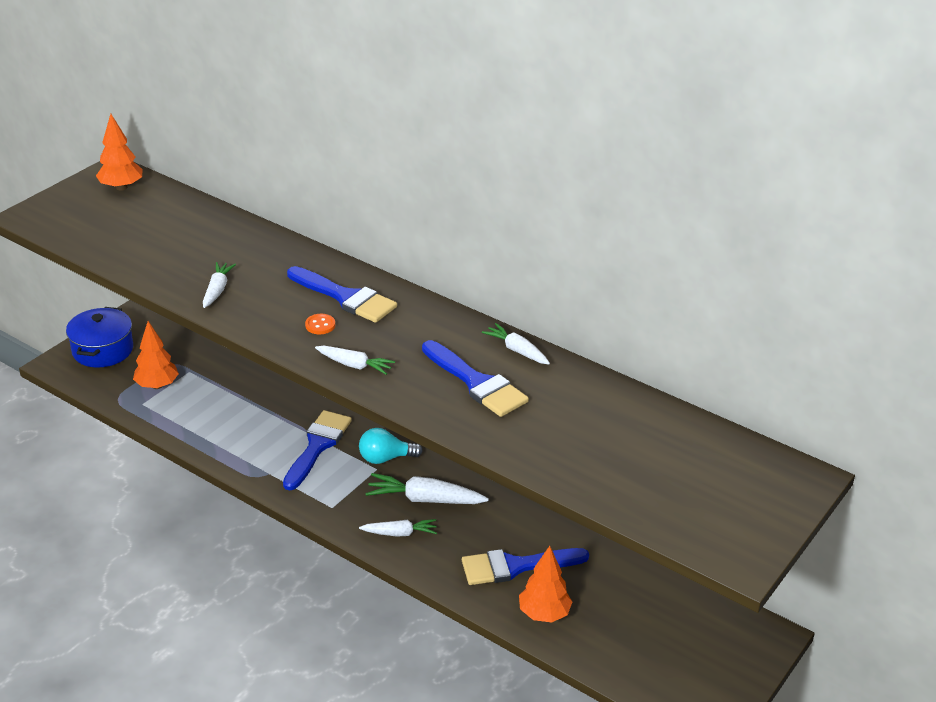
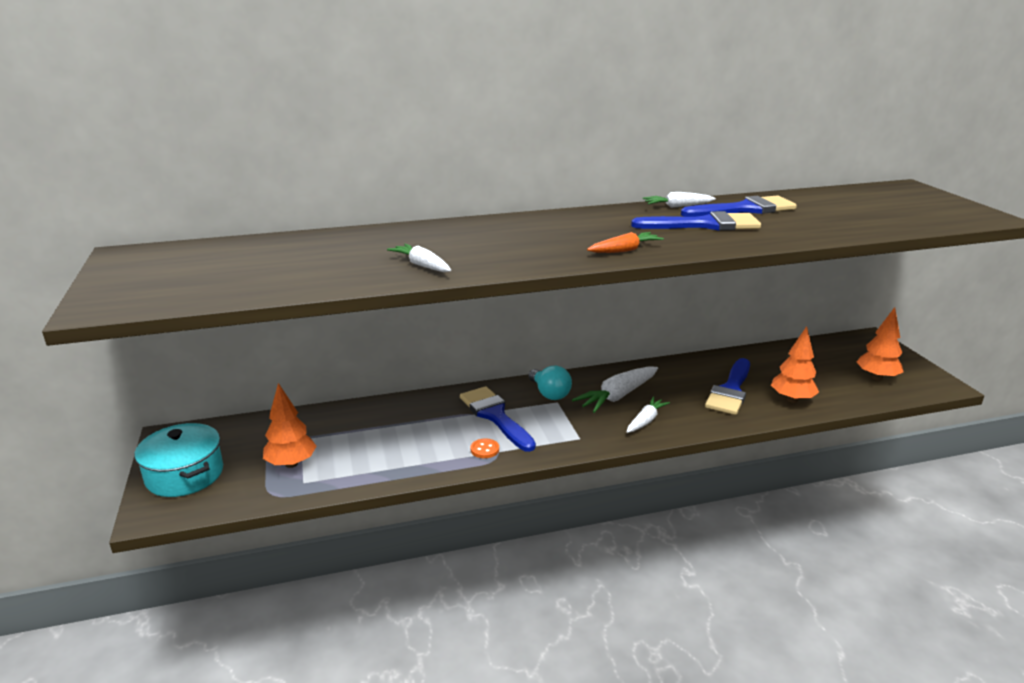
camera: 50 degrees left, 10 degrees down
blue pot [66,307,133,368] -> turquoise pot [135,423,223,497]
orange tree [96,114,142,191] -> orange tree moved to [856,307,904,380]
blue brush [287,266,397,323] -> blue brush moved to [681,195,797,217]
orange button [305,314,335,334] -> orange button moved to [471,438,499,458]
white carrot [315,346,395,375] -> orange carrot [587,232,664,253]
turquoise light bulb [359,428,423,464] -> turquoise light bulb turned 60 degrees counterclockwise [529,366,572,400]

